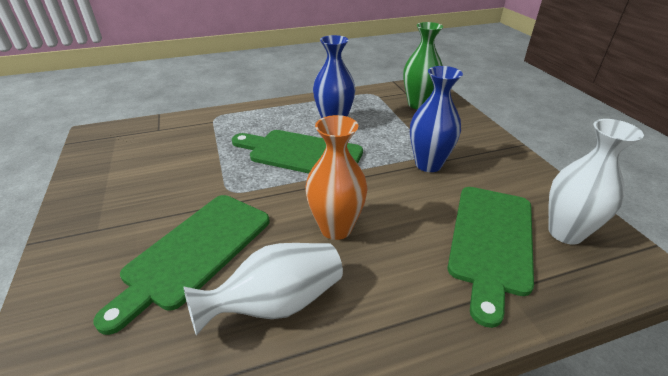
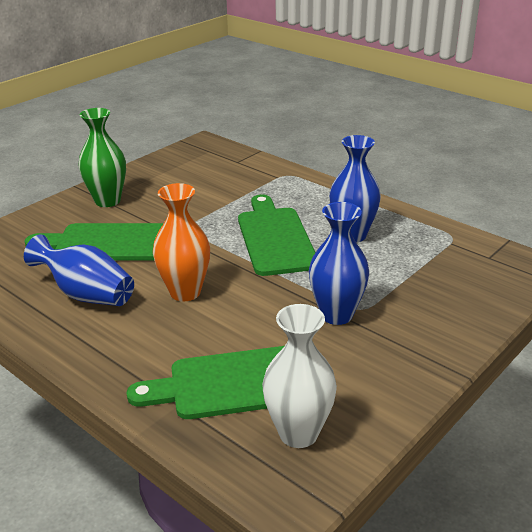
camera: 60 degrees right, 5 degrees down
white vase [184,243,343,335] -> blue vase [24,234,134,306]
green vase [403,22,443,109] -> green vase moved to [79,108,126,207]

